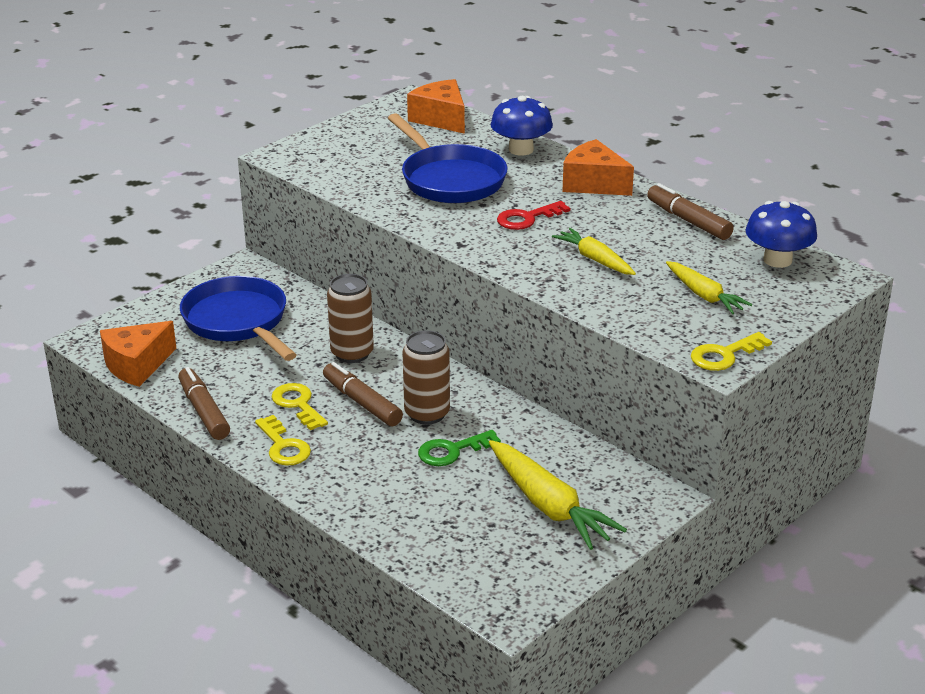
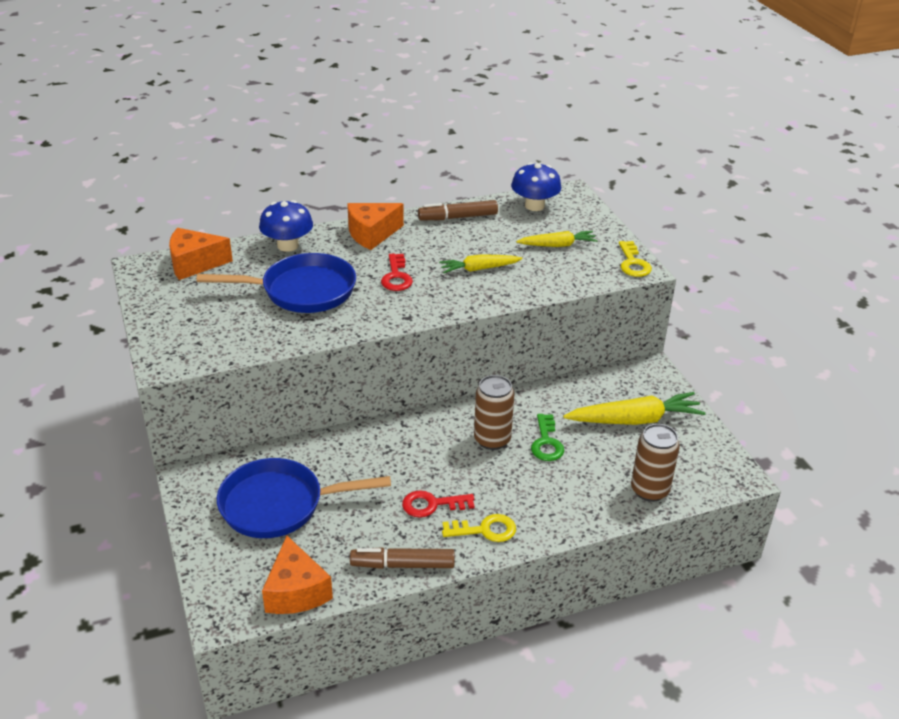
camera: 65 degrees left, 5 degrees up
yellow key [272,383,328,430] -> red key [402,490,475,518]
brown marker [323,362,403,427] -> none
brown can [327,274,374,363] -> brown can moved to [631,424,680,502]

